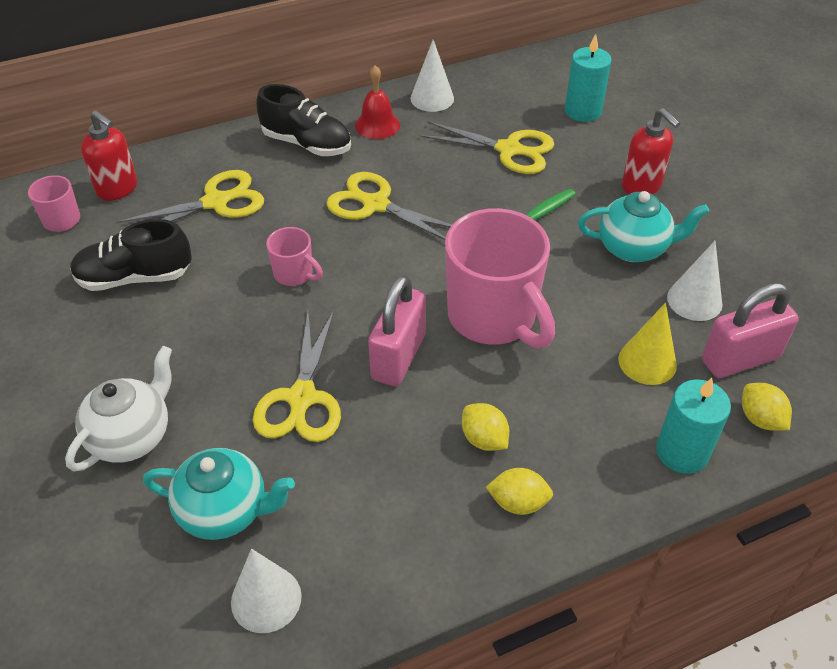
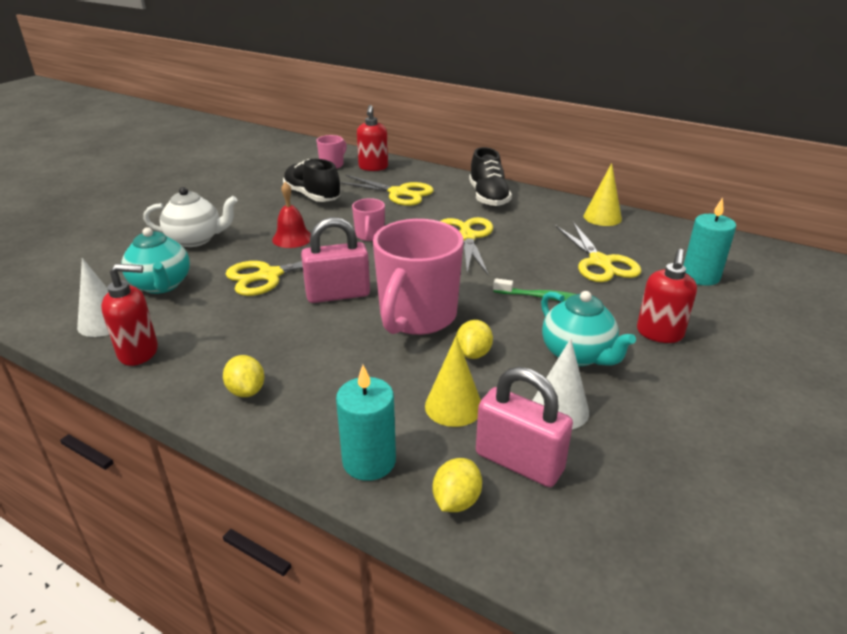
camera: 55 degrees right, 15 degrees down
red bell [355,65,400,139] -> red bell moved to [272,182,311,248]
white cone [410,40,454,112] -> yellow cone [584,163,622,226]
yellow lemon [462,403,509,451] -> yellow lemon moved to [456,320,493,359]
none -> red soap dispenser [101,264,158,366]

